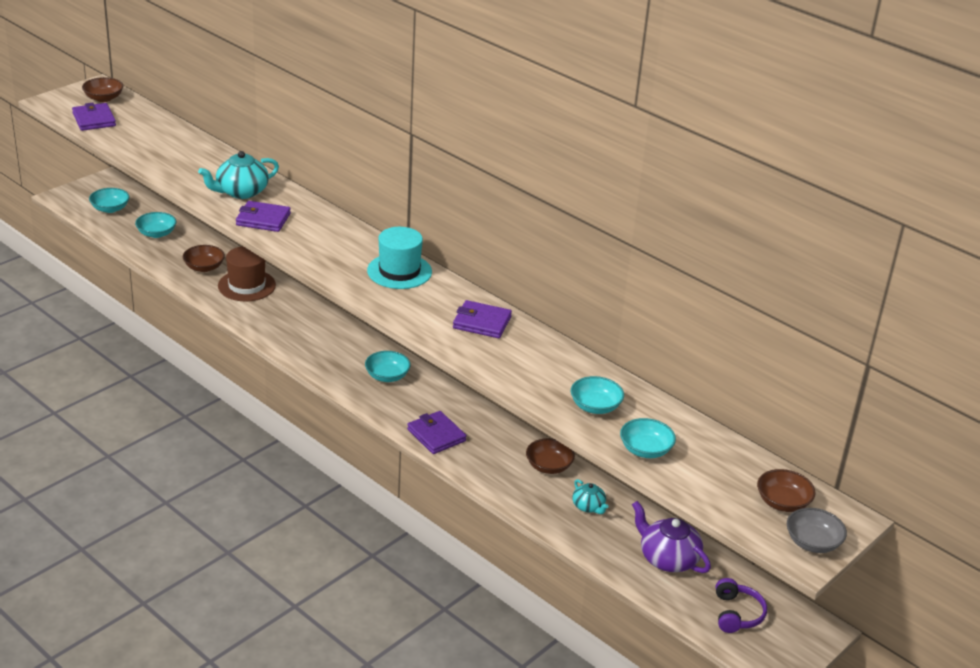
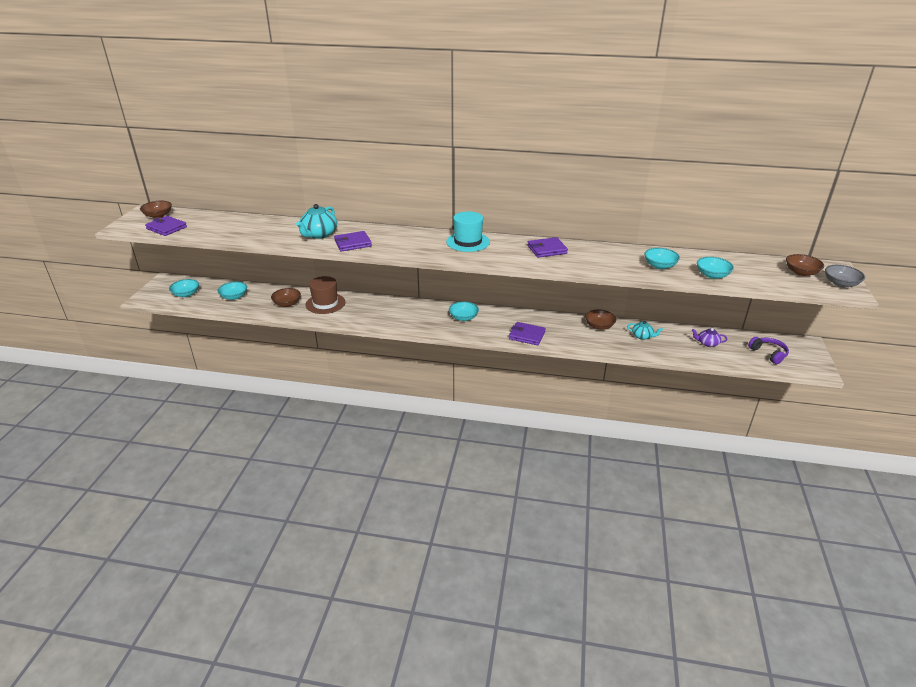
camera: 30 degrees left, 0 degrees up
purple teapot [632,501,711,573] -> purple teapot [692,328,727,347], size x0.57

